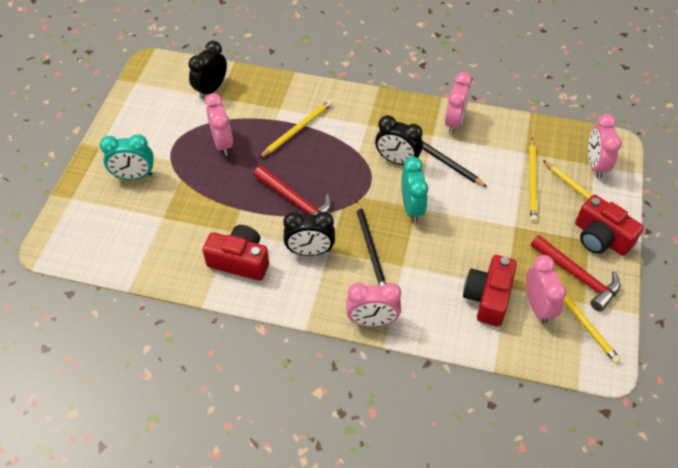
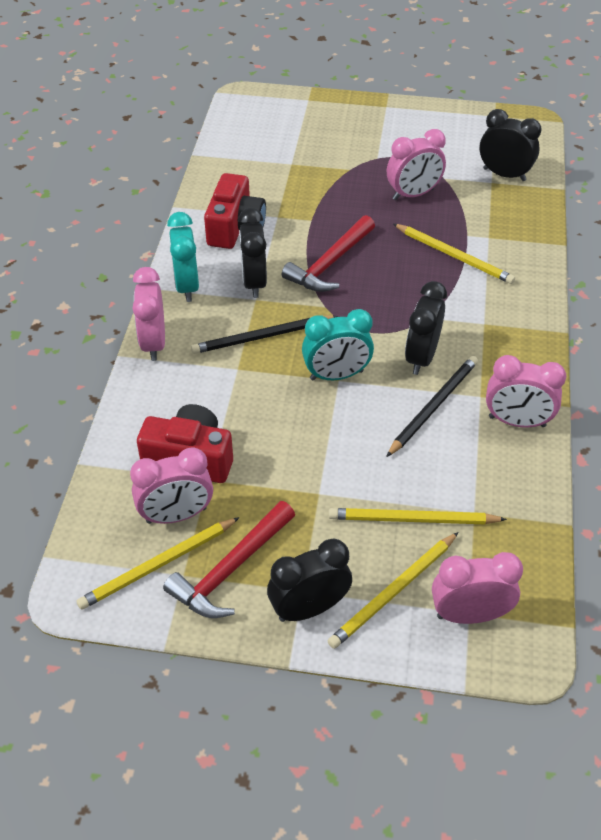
camera: 85 degrees right, 5 degrees down
turquoise clock [100,134,154,180] -> turquoise clock moved to [167,212,199,302]
red camera [575,195,644,256] -> black clock [267,538,352,622]

